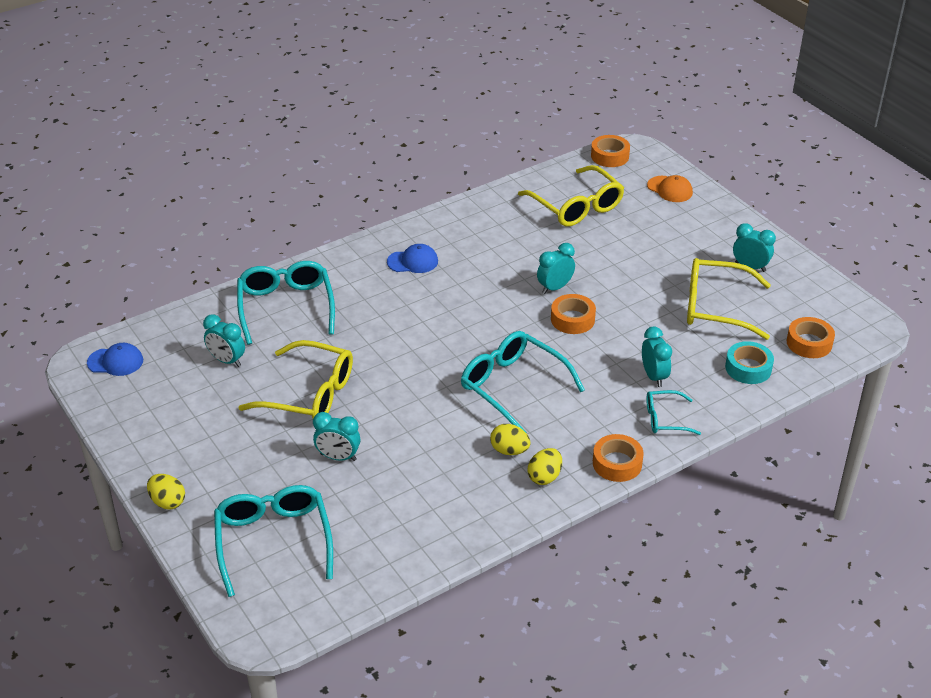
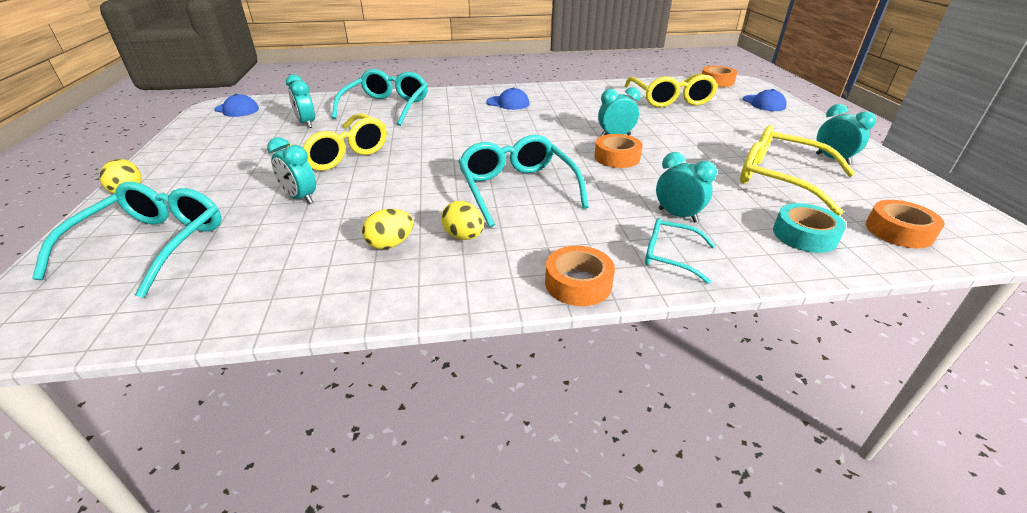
camera: 25 degrees right, 5 degrees down
yellow egg [528,448,562,485] -> yellow egg moved to [362,209,414,249]
turquoise clock [642,327,672,387] -> turquoise clock turned 60 degrees counterclockwise [656,152,717,223]
orange cap [647,175,693,202] -> blue cap [743,89,787,111]

